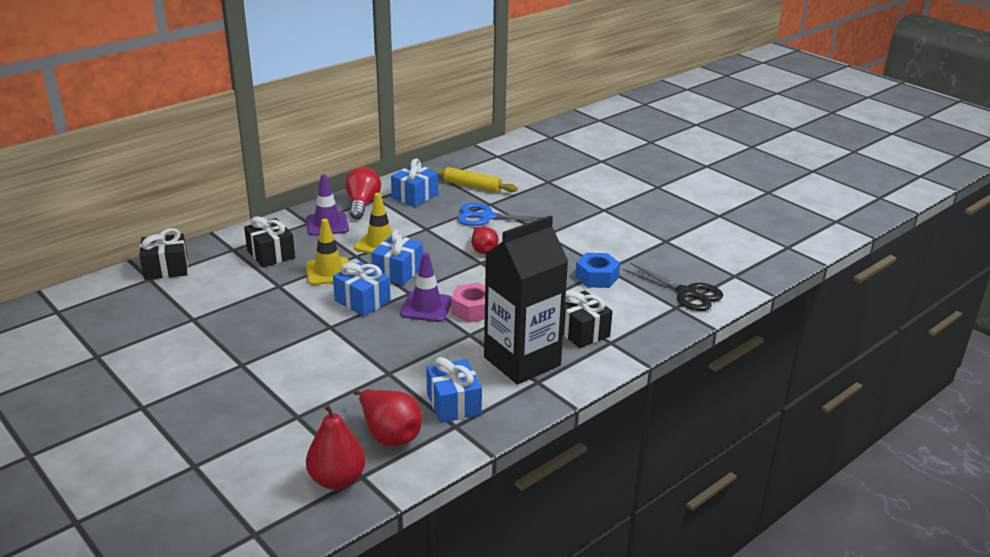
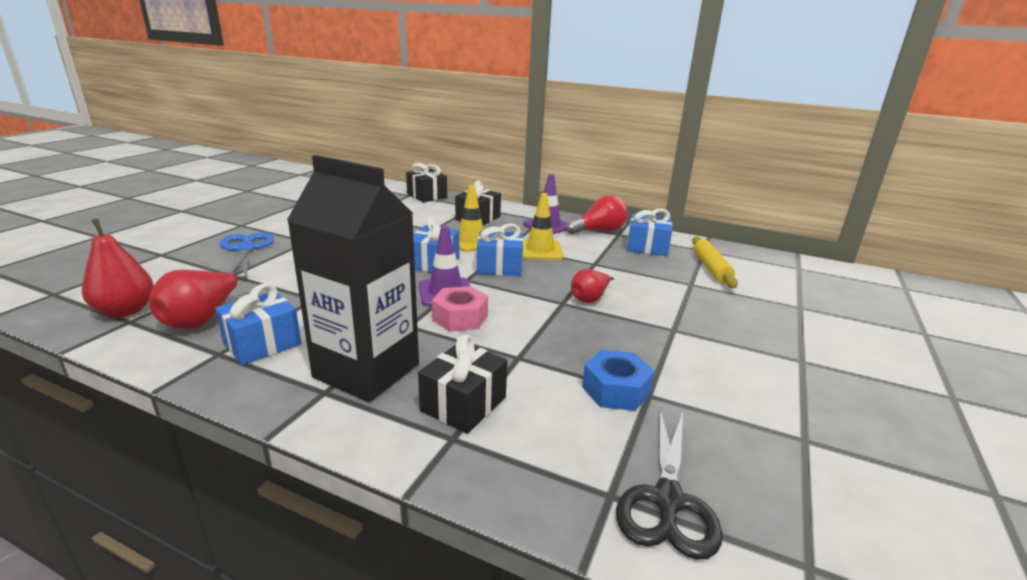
camera: 65 degrees right, 5 degrees down
blue scissors [457,203,544,226] -> blue scissors moved to [220,232,274,276]

